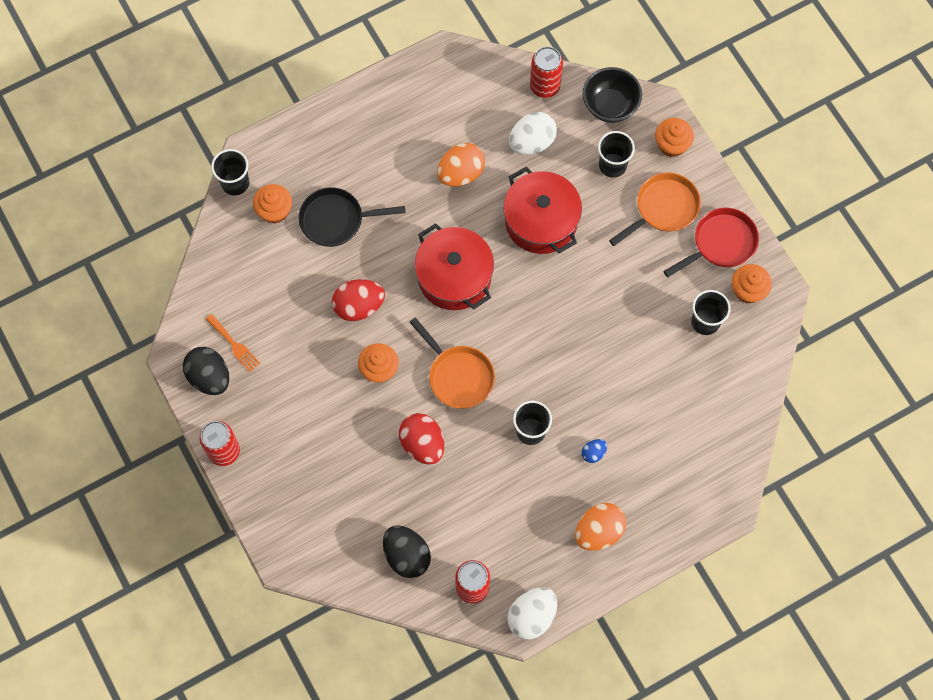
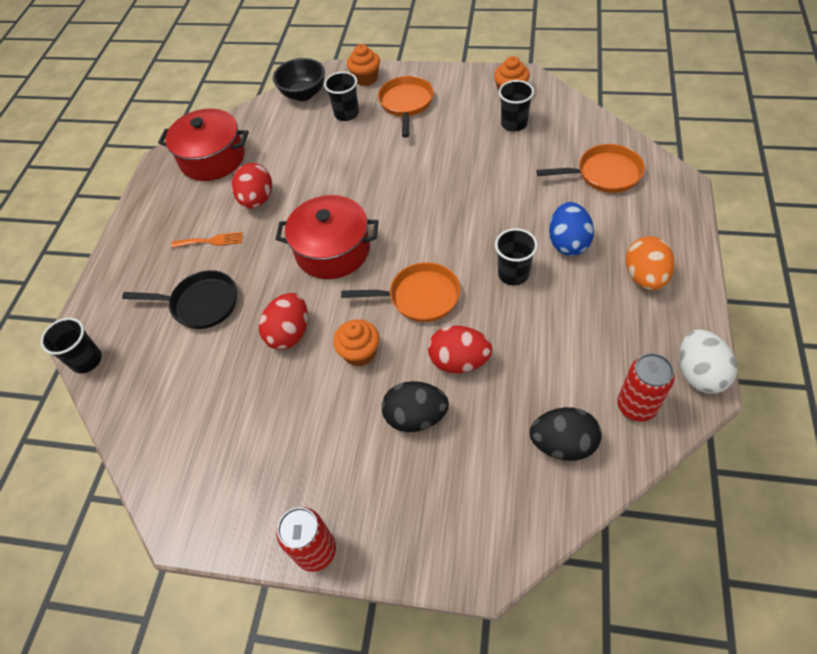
camera: 45 degrees left, 15 degrees down
black egg [183,347,229,395] -> black egg moved to [382,381,449,432]
orange fork [206,314,261,372] -> orange fork moved to [171,232,243,248]
orange cupcake [253,184,292,224] -> none
black pan [298,187,405,247] -> black pan turned 120 degrees counterclockwise [122,270,237,329]
orange egg [437,143,485,186] -> red egg [232,163,272,209]
red pot [503,167,582,254] -> red pot moved to [158,108,249,181]
white egg [509,112,557,155] -> none
red can [530,46,563,98] -> none
blue egg [582,439,607,463] -> blue egg [549,202,594,256], size x1.97
red pan [663,208,759,277] -> none
none -> orange pan [536,144,645,193]

